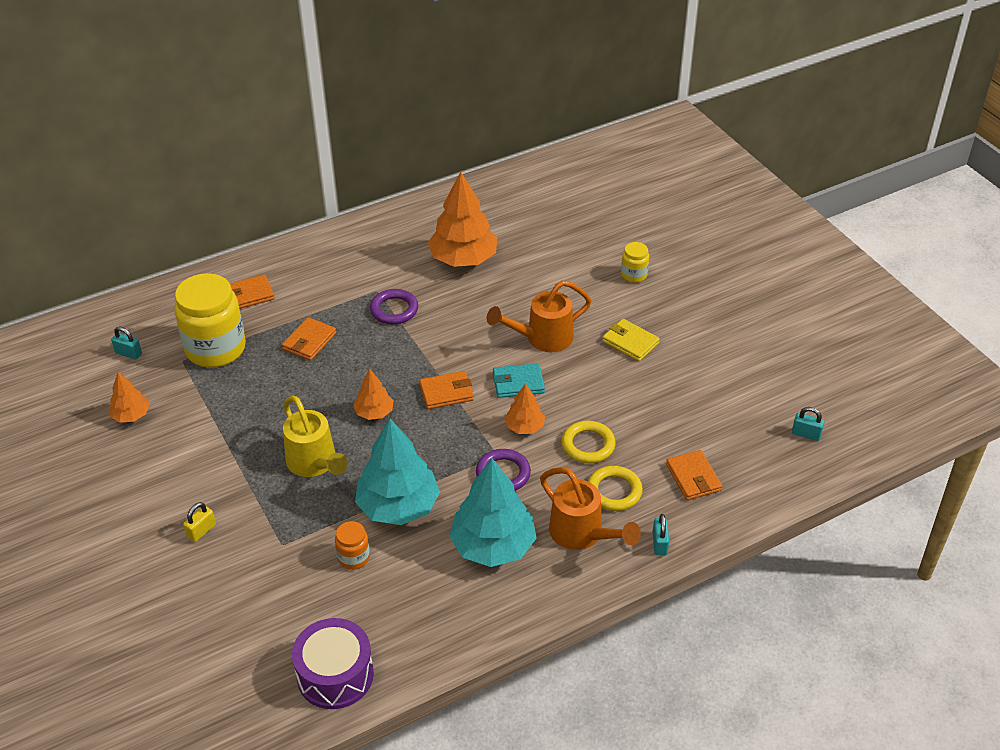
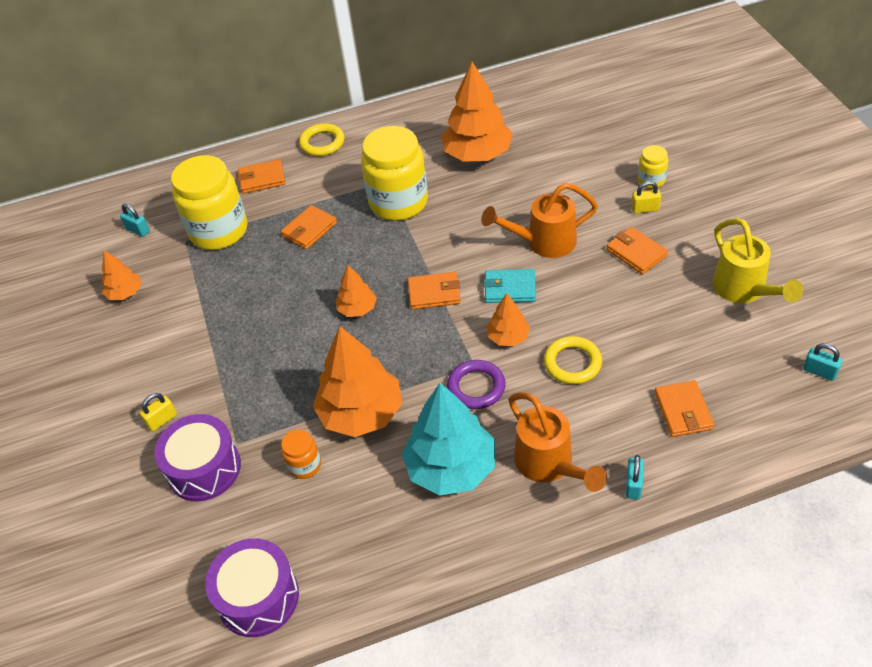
camera: 15 degrees right, 5 degrees up
yellow watering can [283,396,348,477] -> yellow watering can moved to [712,218,803,303]
turquoise tree [355,419,440,525] -> orange tree [313,326,402,437]
purple ring [370,289,418,324] -> yellow jar [361,126,428,221]
yellow ring [588,466,643,511] -> yellow ring moved to [299,123,344,156]
yellow wallet [602,319,660,361] -> orange wallet [606,227,668,274]
none -> purple drum [154,414,241,502]
none -> yellow padlock [631,181,661,214]

